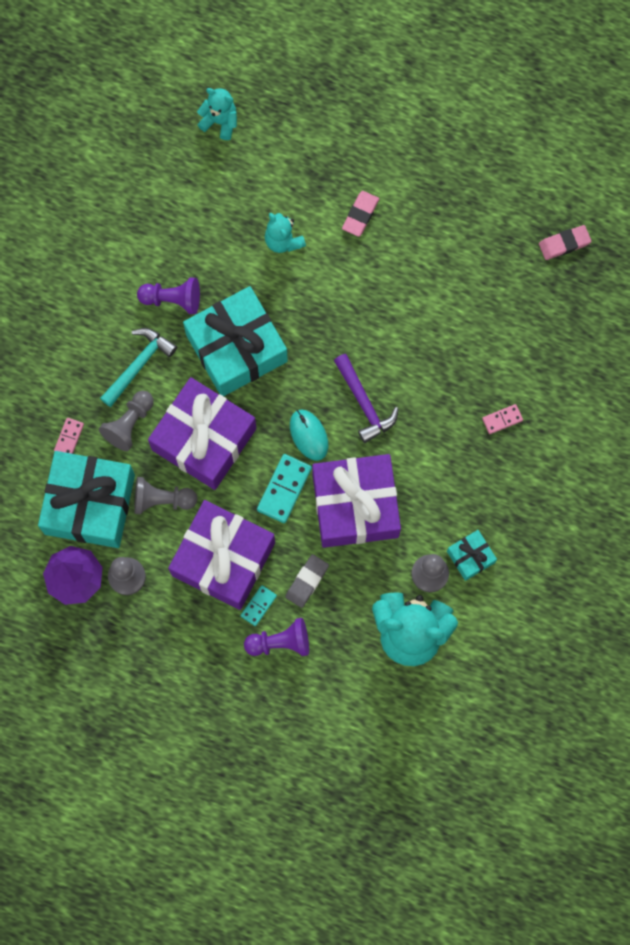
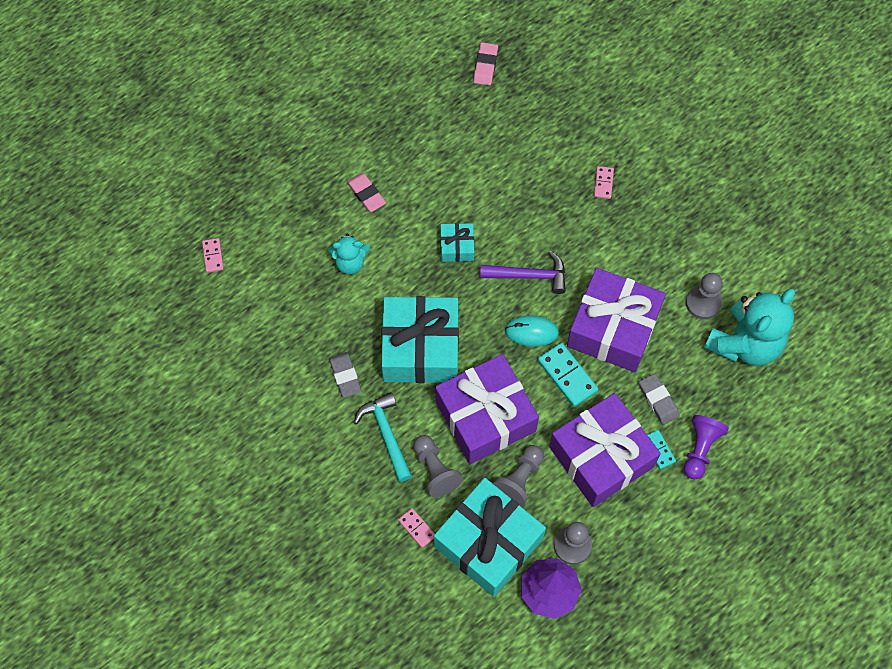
camera: 60 degrees left, 10 degrees down
purple pawn [137,278,200,314] -> grey eraser [329,352,361,398]
turquoise teddy bear [197,88,237,140] -> pink domino [202,238,224,273]
turquoise gift [447,530,497,581] -> turquoise gift moved to [440,223,474,262]

